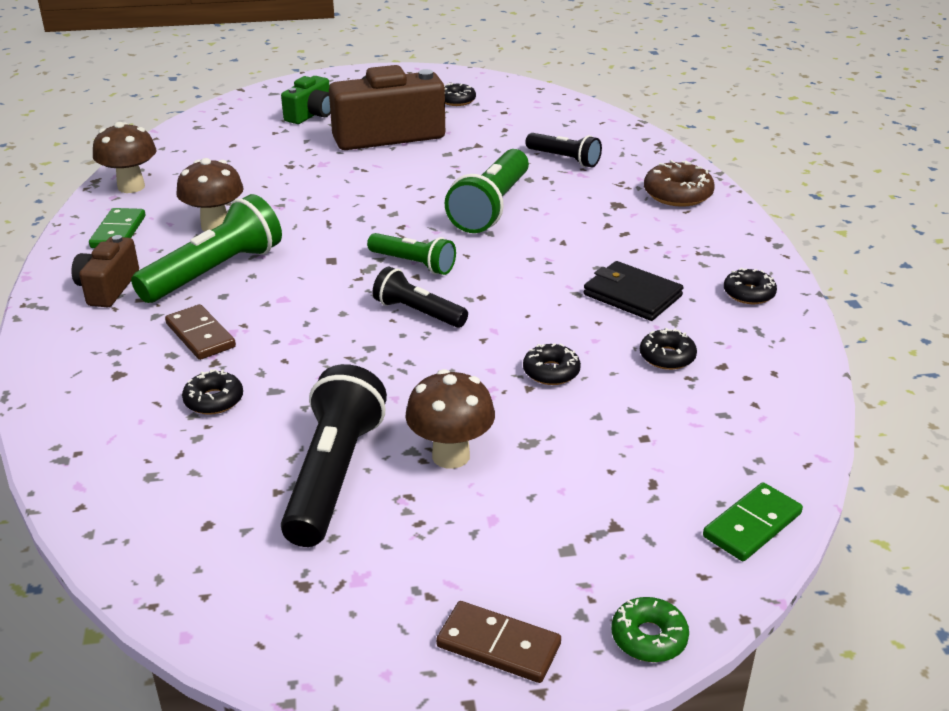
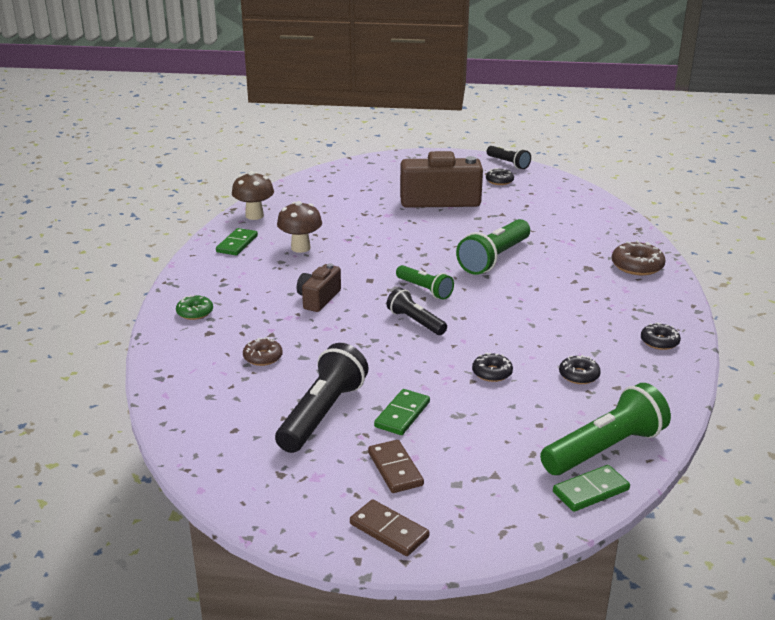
camera: 15 degrees right, 5 degrees down
brown camera [71,235,139,307] -> brown camera moved to [297,264,341,312]
green flashlight [131,194,282,303] -> green flashlight moved to [540,383,671,475]
brown domino [165,304,236,360] -> brown domino moved to [368,440,424,493]
black donut [182,369,243,415] -> brown donut [243,337,283,366]
green camera [281,76,331,124] -> none
brown mushroom [405,369,495,469] -> green domino [374,389,430,435]
black flashlight [525,133,602,167] -> black flashlight moved to [487,146,531,169]
black wallet [583,261,684,321] -> none
green donut [611,597,689,662] -> green donut moved to [176,295,213,320]

